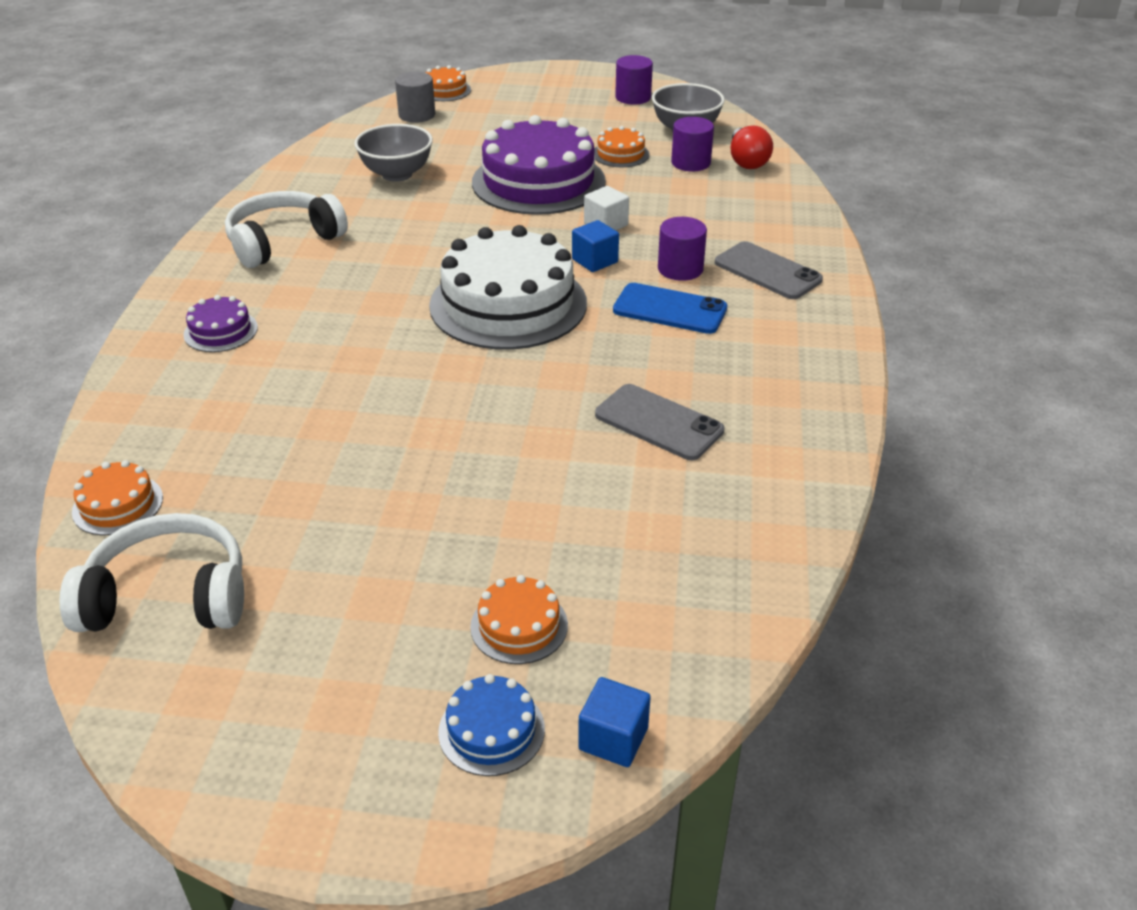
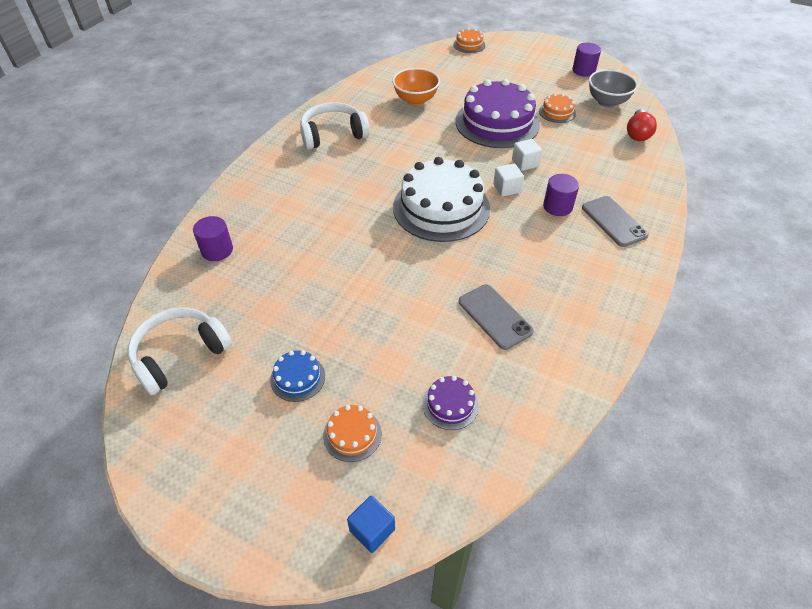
camera: 20 degrees right, 10 degrees up
white headphones [59,513,244,632] -> white headphones turned 60 degrees counterclockwise [127,307,232,395]
orange cake [72,460,163,535] -> none
purple cake [184,295,258,352] -> purple cake moved to [422,376,479,430]
grey bowl [354,124,433,182] -> orange bowl [392,68,440,106]
grey cylinder [395,72,435,123] -> none
blue cake [438,674,545,776] -> blue cake moved to [270,350,325,402]
blue cube [572,220,619,272] -> white cube [493,163,524,197]
blue phone [613,283,728,334] -> none
purple cylinder [671,117,714,171] -> purple cylinder moved to [193,216,233,261]

